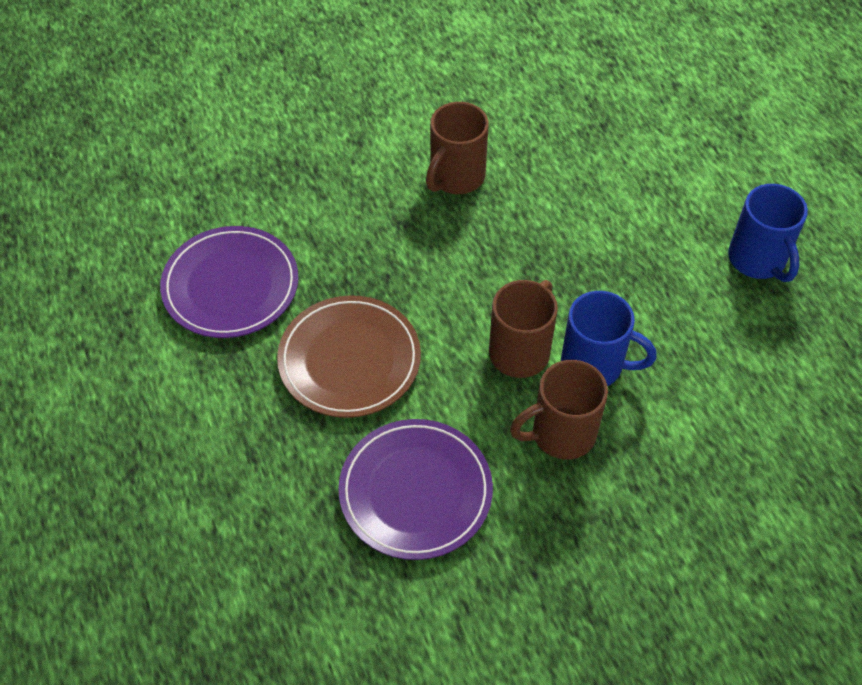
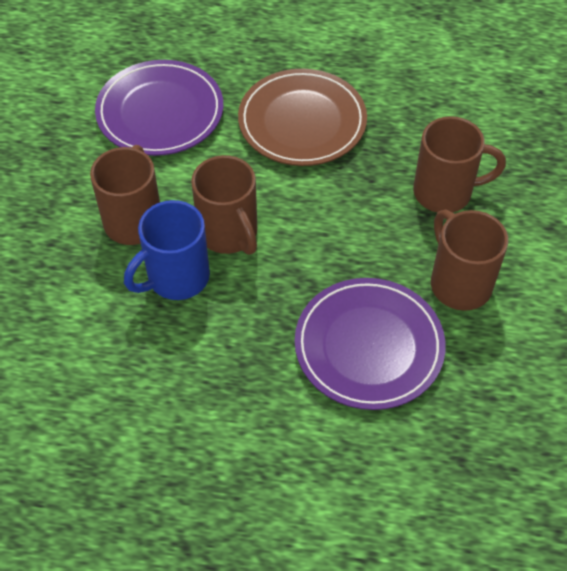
camera: 120 degrees right, 0 degrees up
purple plate [160,226,298,338] -> purple plate moved to [295,278,446,410]
blue mug [728,184,808,282] -> none
none -> brown mug [413,116,506,213]

